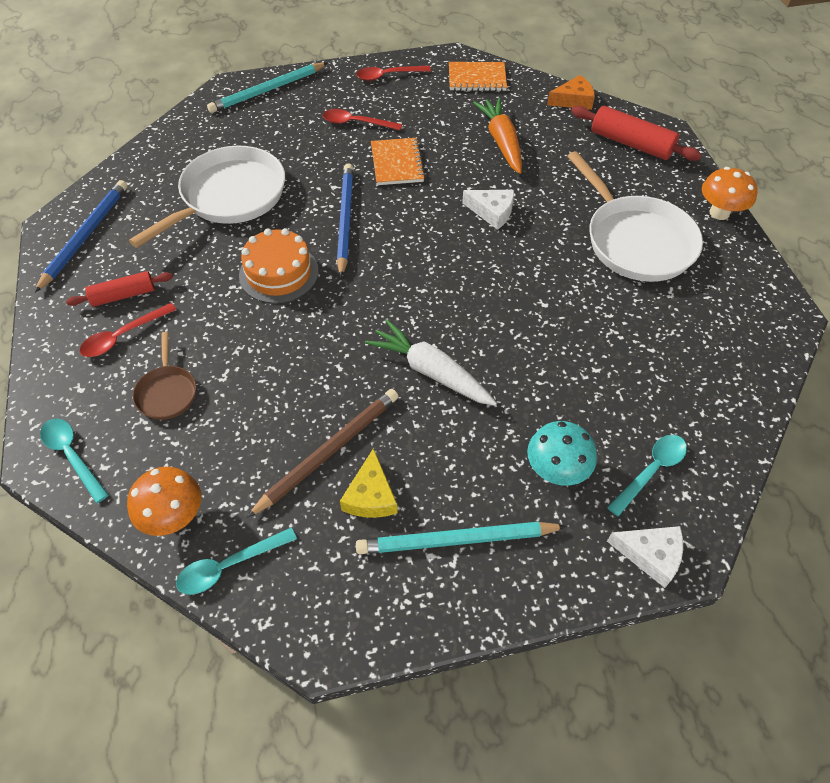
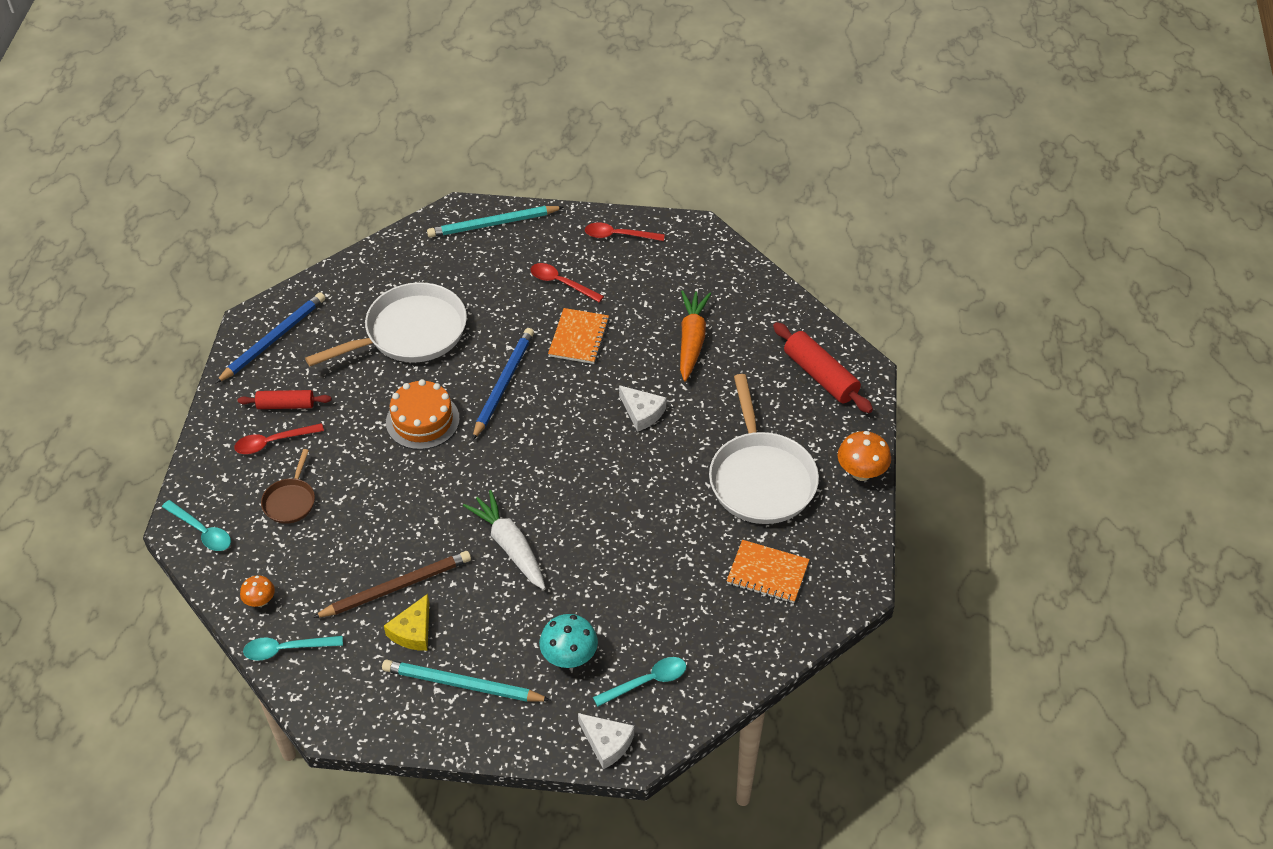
camera: 20 degrees right, 5 degrees down
turquoise spoon [40,418,109,503] -> turquoise spoon turned 150 degrees clockwise [162,500,231,551]
orange mushroom [127,467,201,536] -> orange mushroom [240,575,275,607], size x0.61
orange notebook [449,62,507,91] -> orange notebook moved to [727,540,810,603]
orange cheese [547,75,595,110] -> none

